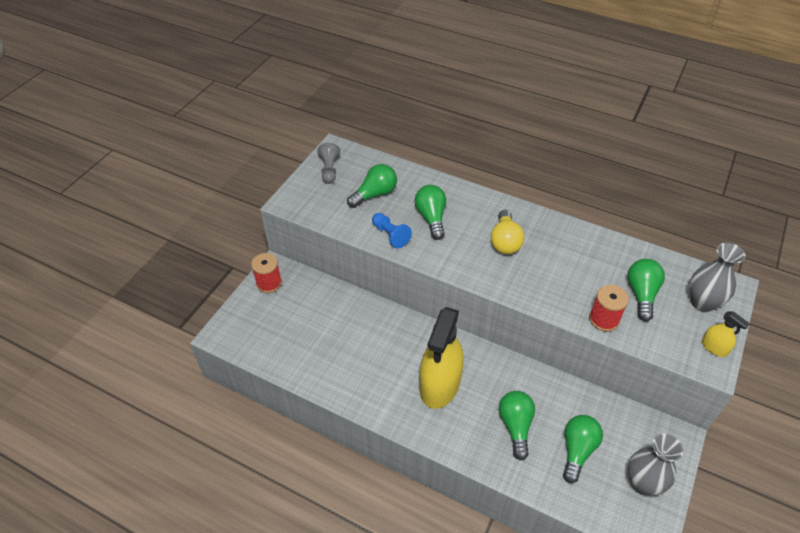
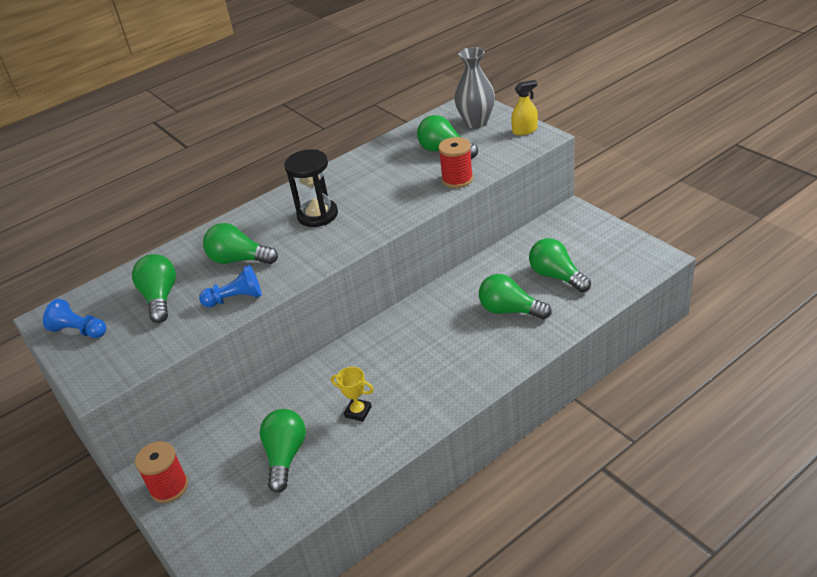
camera: 60 degrees left, 10 degrees down
grey pawn [317,143,340,184] -> blue pawn [43,299,106,338]
yellow spray bottle [419,307,464,409] -> none
yellow light bulb [491,210,524,254] -> black hourglass [284,149,338,227]
grey vase [628,434,683,495] -> none
none -> green light bulb [260,409,306,493]
none -> yellow trophy [331,367,374,422]

